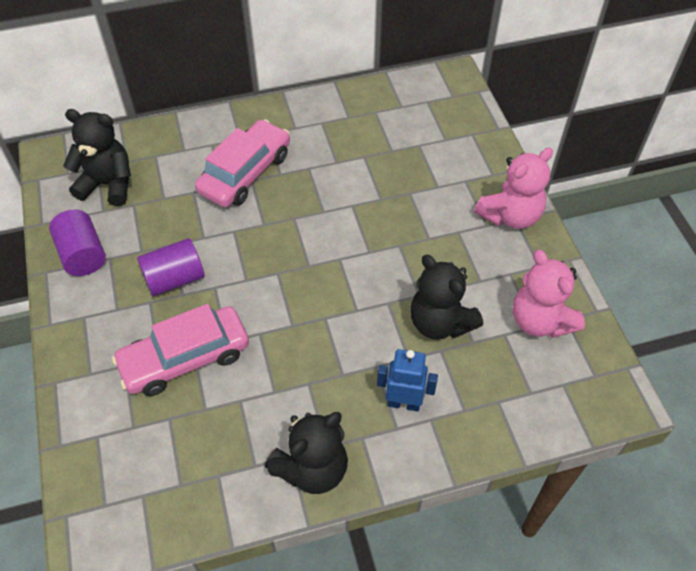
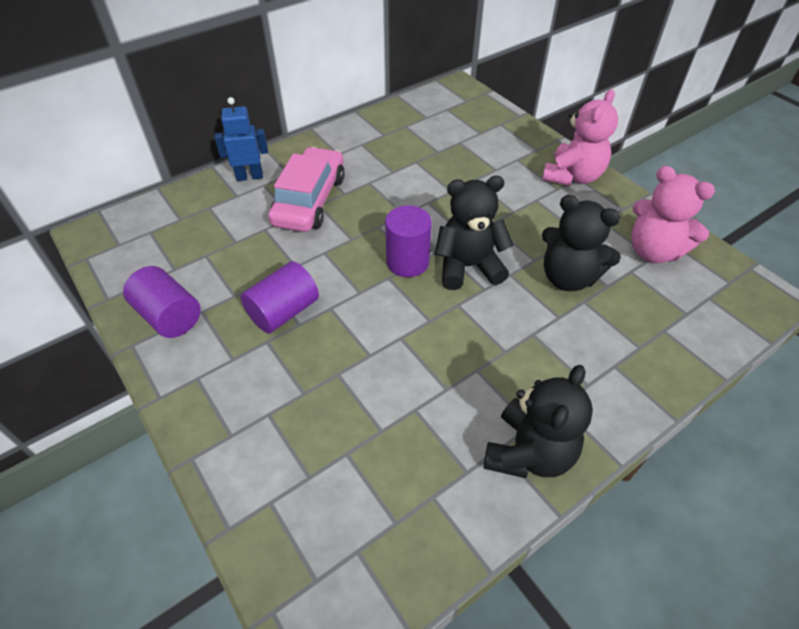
camera: 20 degrees left, 5 degrees down
black teddy bear [63,109,131,206] -> black teddy bear moved to [435,176,514,290]
pink car [112,304,249,396] -> none
blue robot [377,349,438,412] -> blue robot moved to [215,97,268,181]
none -> purple cylinder [385,205,432,277]

